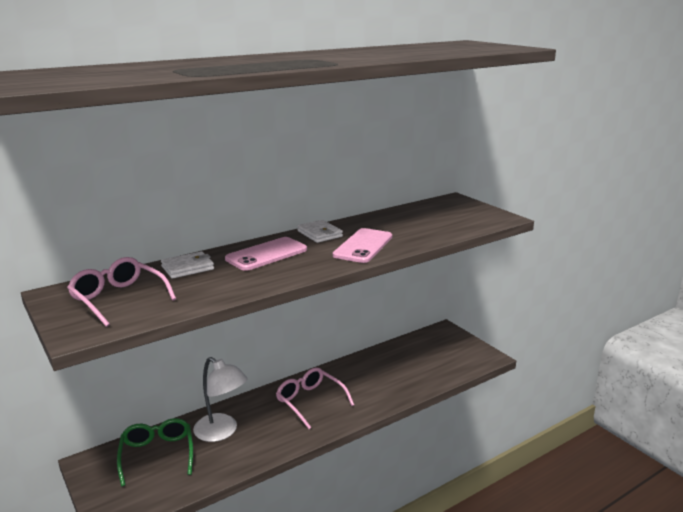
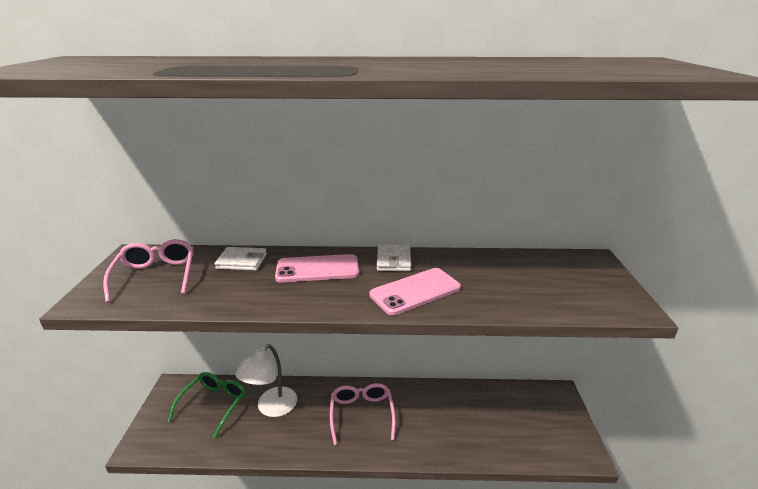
camera: 35 degrees right, 5 degrees up
white lamp [193,357,248,442] -> white lamp turned 45 degrees clockwise [235,344,297,417]

